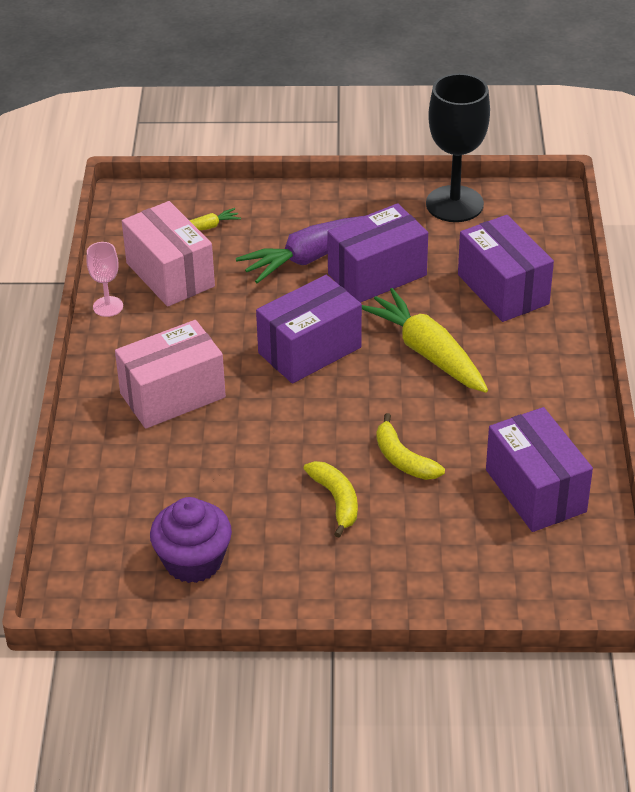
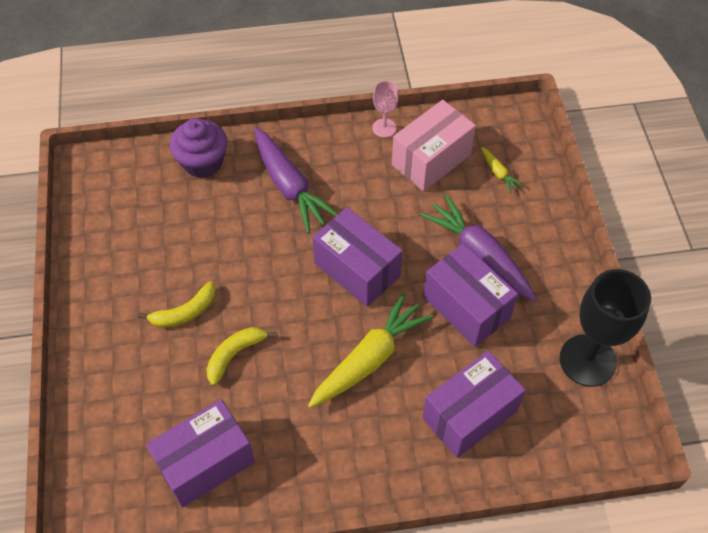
camera: 80 degrees right, 15 degrees up
pink box [115,320,226,429] -> purple carrot [254,128,338,233]
purple cupcake [150,497,232,583] -> purple cupcake moved to [170,118,227,178]

